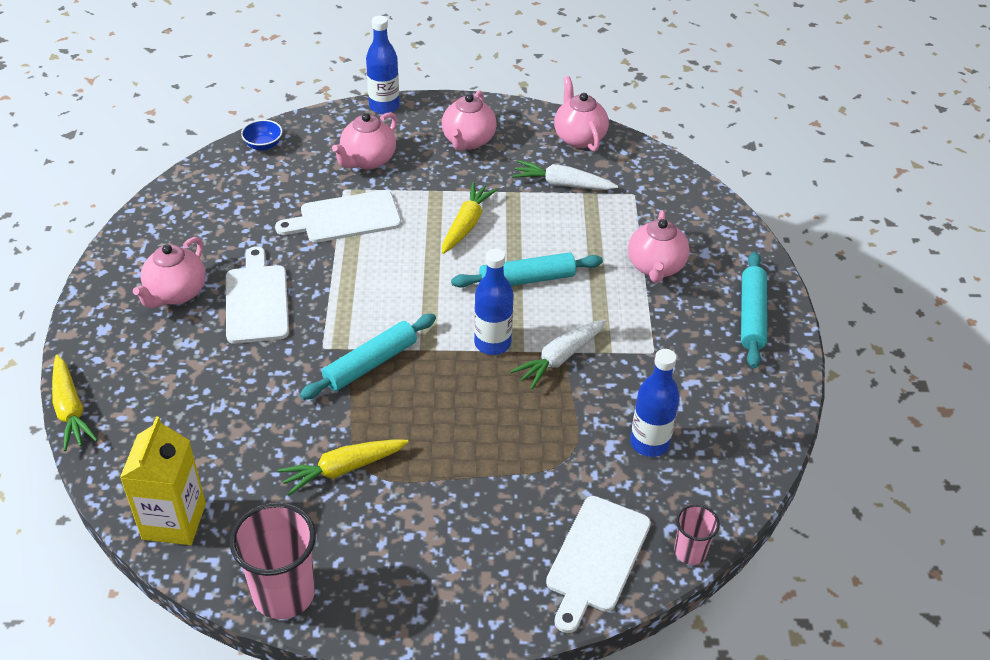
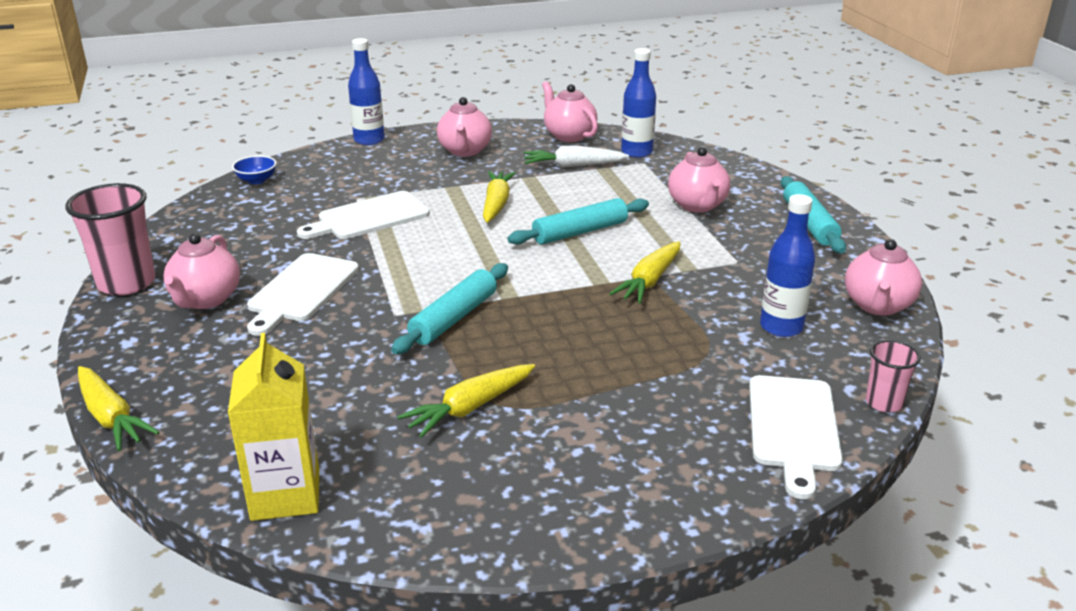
camera: 15 degrees left, 15 degrees down
white cutting board [226,246,289,344] -> white cutting board turned 135 degrees counterclockwise [247,253,359,336]
pink cup [230,502,316,619] -> pink cup moved to [65,183,156,296]
pink teapot [332,112,397,169] -> pink teapot moved to [845,239,922,315]
blue bottle [474,248,514,355] -> blue bottle moved to [621,48,656,158]
white carrot [510,319,607,389] -> yellow carrot [609,242,681,304]

